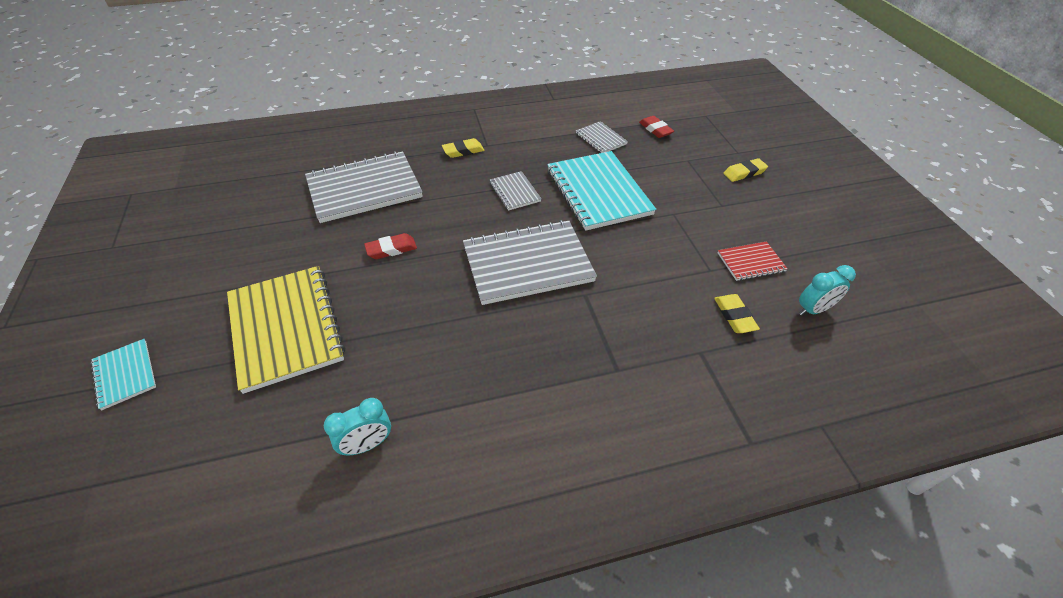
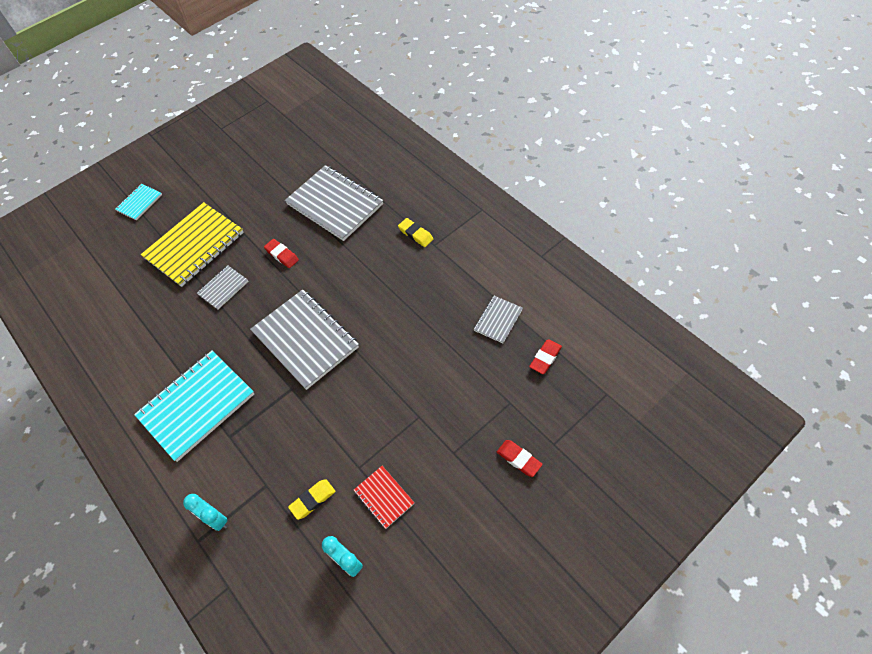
camera: 70 degrees right, 10 degrees up
turquoise clock [324,398,391,455] -> turquoise clock moved to [183,494,228,531]
grey notebook [490,171,541,211] -> grey notebook moved to [197,266,249,310]
turquoise notebook [547,151,656,231] -> turquoise notebook moved to [134,350,254,462]
yellow eraser [723,158,768,182] -> red eraser [497,440,543,477]

